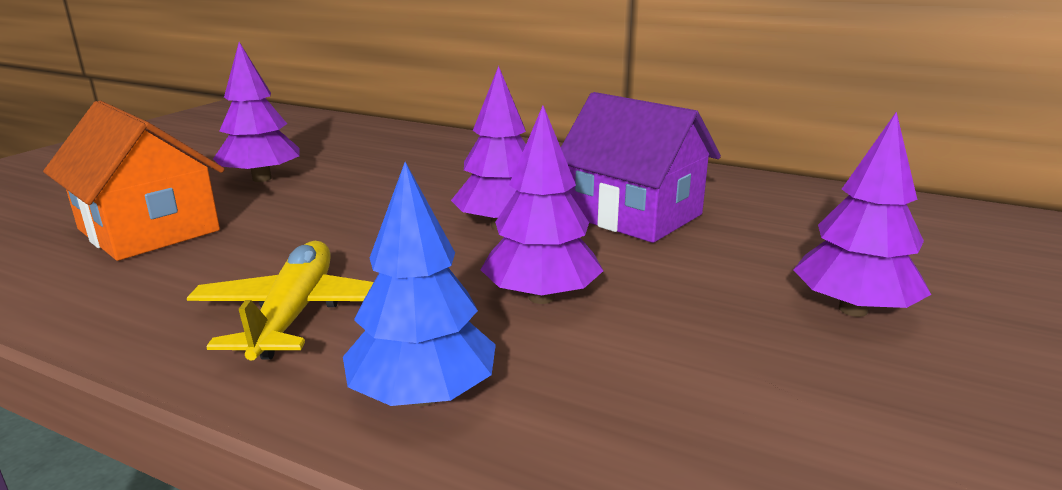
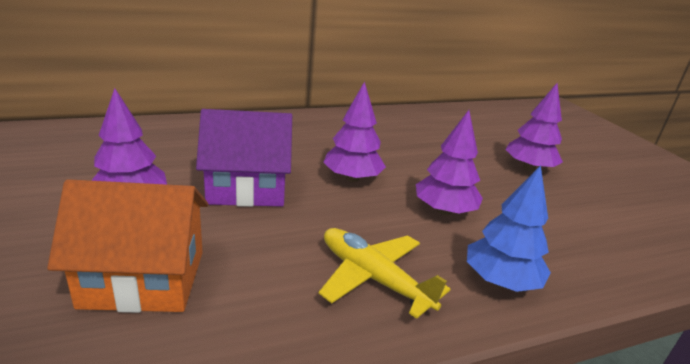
camera: 50 degrees left, 5 degrees up
purple house [561,92,721,243] -> purple house moved to [196,109,292,207]

